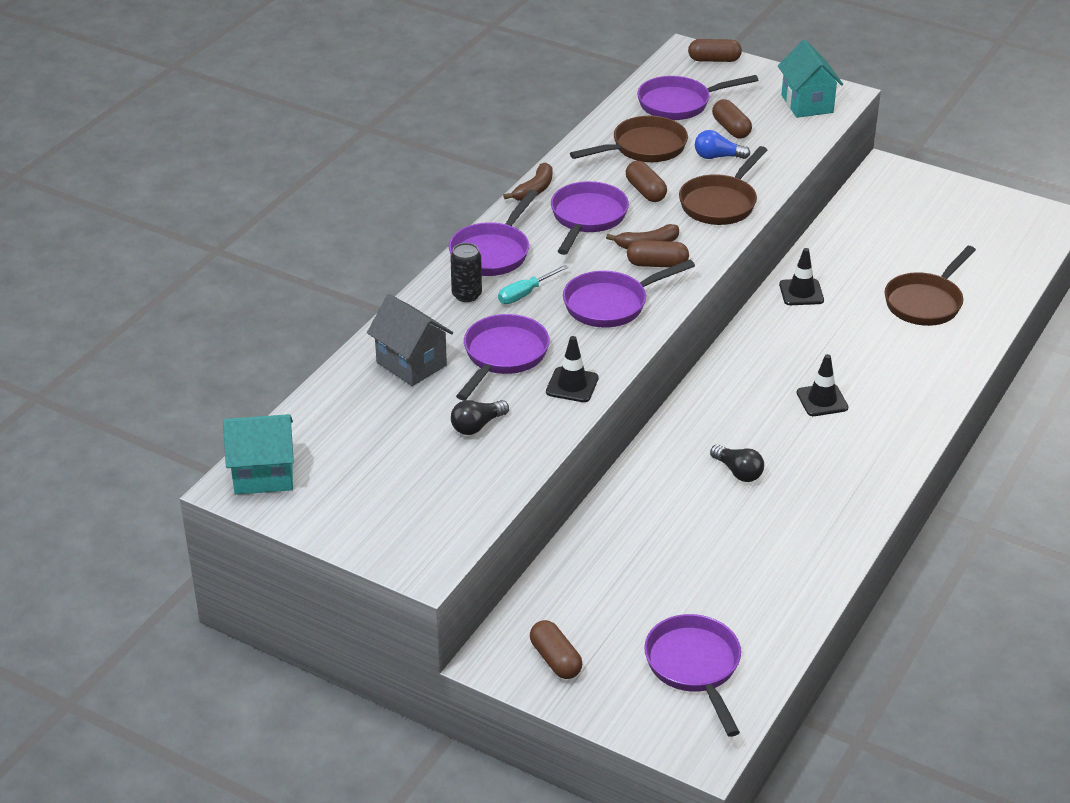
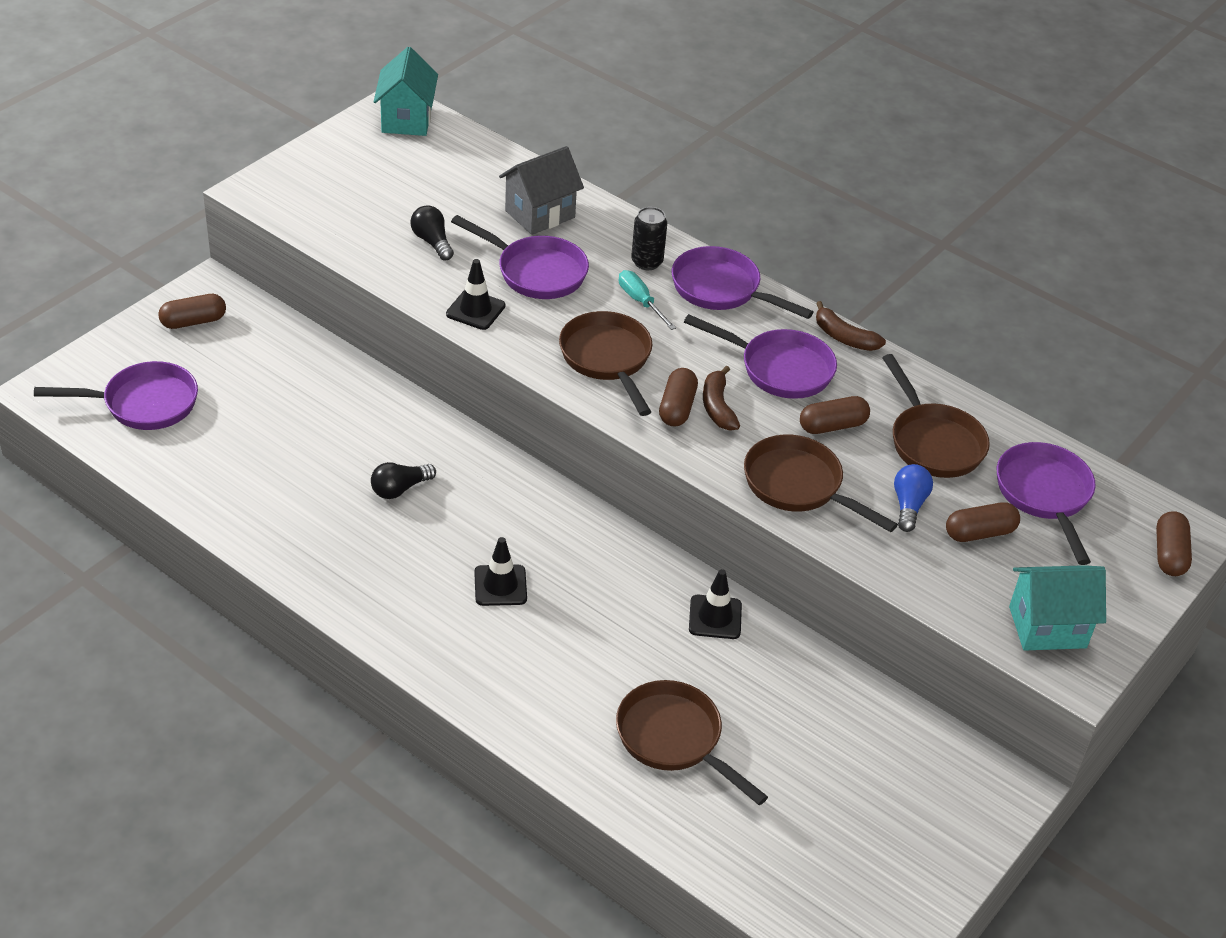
camera: 95 degrees right, 5 degrees up
purple pan [563,260,695,328] -> brown pan [559,311,652,416]

